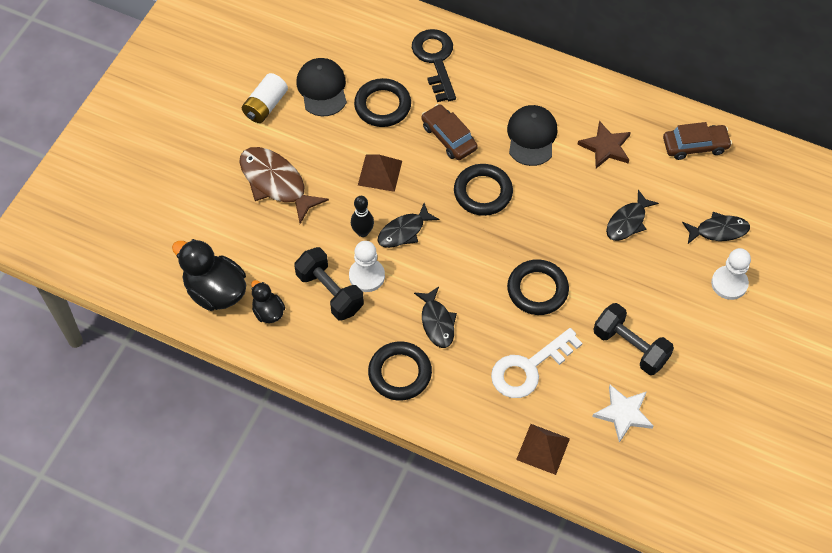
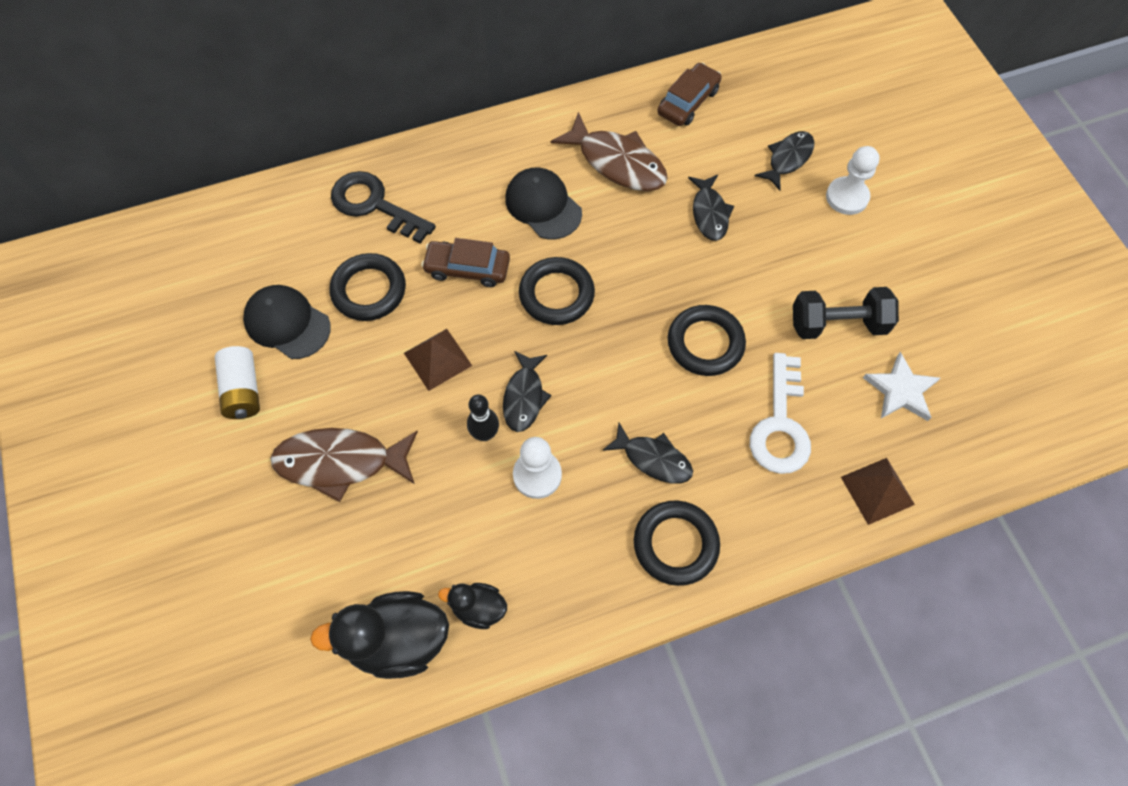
camera: 45 degrees left, 5 degrees up
black dumbbell [294,247,364,320] -> none
brown star [577,121,631,168] -> brown fish [550,112,668,191]

